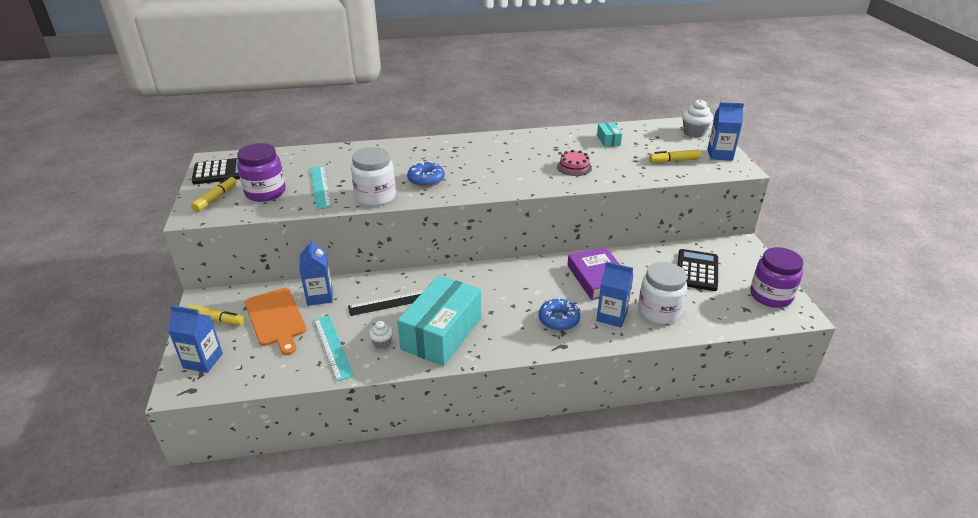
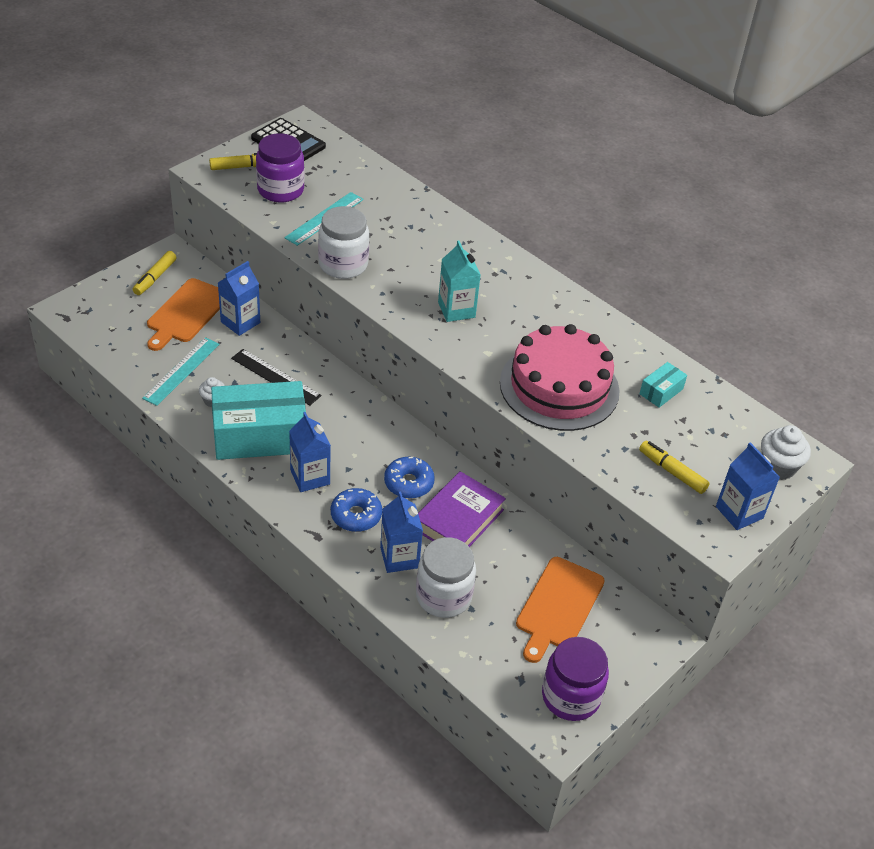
camera: 50 degrees right, 10 degrees up
blue carton [168,305,223,373] -> blue carton moved to [289,412,331,492]
yellow marker [188,305,245,325] -> yellow marker turned 45 degrees clockwise [133,251,177,295]
blue donut [407,162,445,187] -> blue donut moved to [384,457,435,499]
pink cake [557,150,592,176] -> pink cake [500,324,620,431], size x2.44
black calculator [677,249,718,291] -> orange cutting board [516,557,605,663]
none -> turquoise carton [438,240,481,322]

